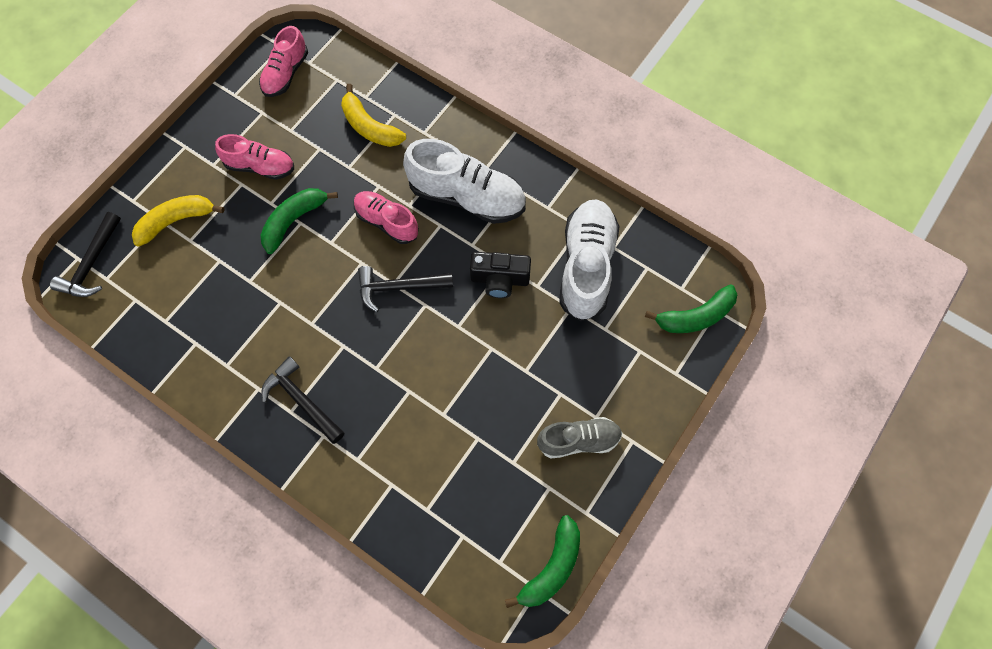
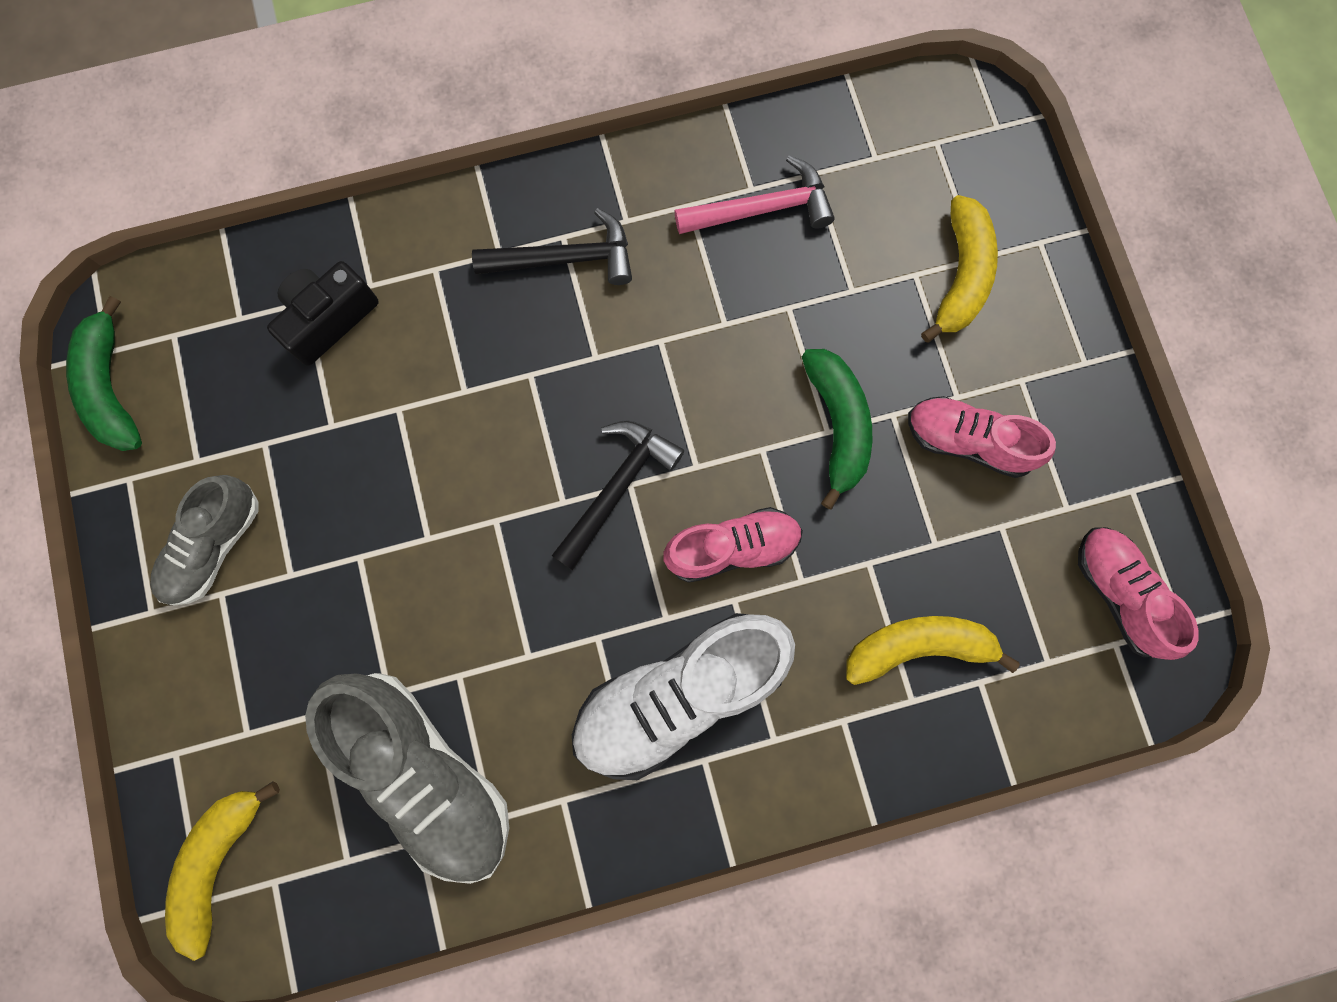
camera: 130 degrees right, 10 degrees up
black hammer [50,212,121,297] -> none
pink shoe [215,134,294,180] -> pink shoe turned 60 degrees clockwise [908,396,1056,478]
black camera [470,252,531,298] -> black camera moved to [267,261,379,366]
white shoe [559,199,620,321] -> grey shoe [305,673,509,884]
green banana [645,284,737,333] -> yellow banana [165,781,280,961]
none -> pink hammer [675,155,835,234]

